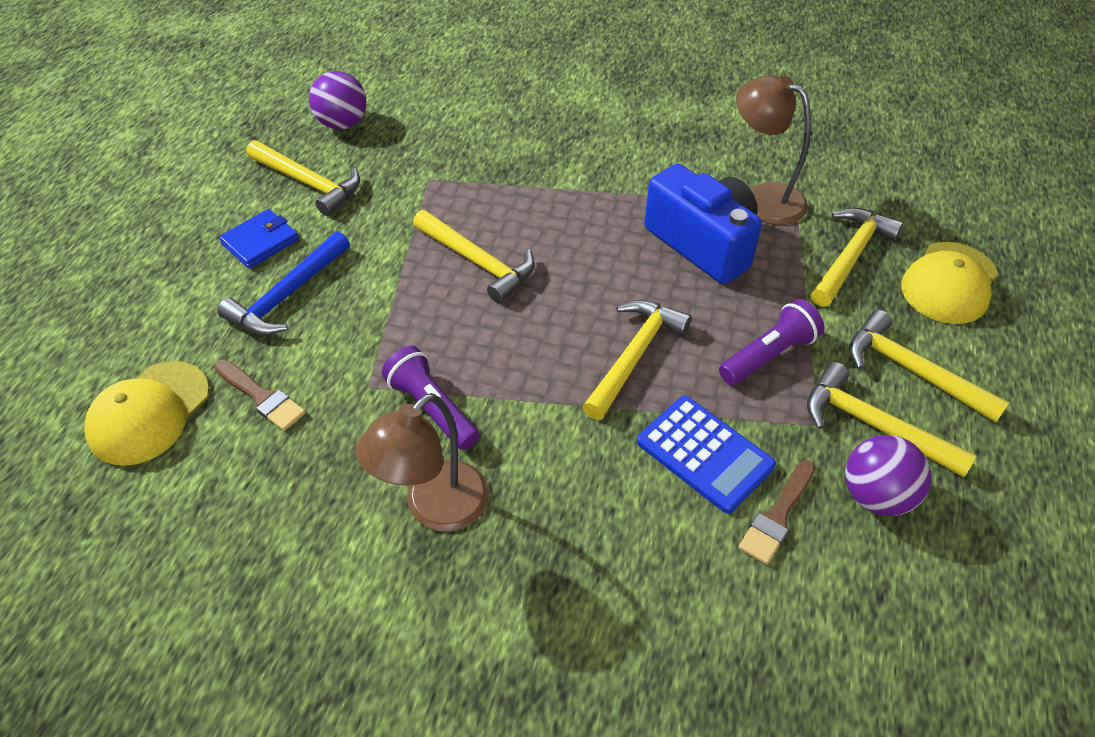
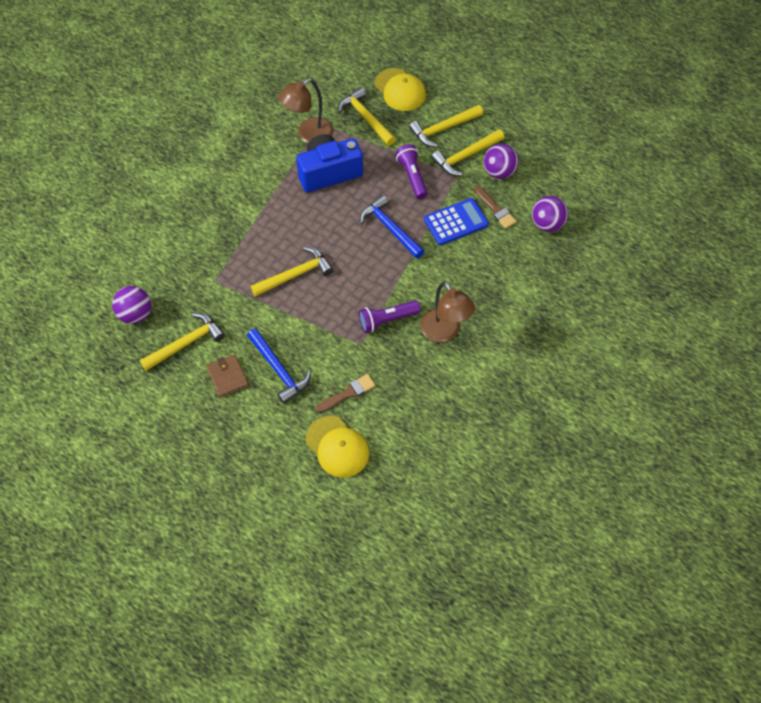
camera: 70 degrees left, 10 degrees up
blue wallet [219,209,299,268] -> brown wallet [206,354,249,398]
yellow hammer [583,300,692,420] -> blue hammer [360,195,424,259]
none -> purple ball [532,196,568,232]

